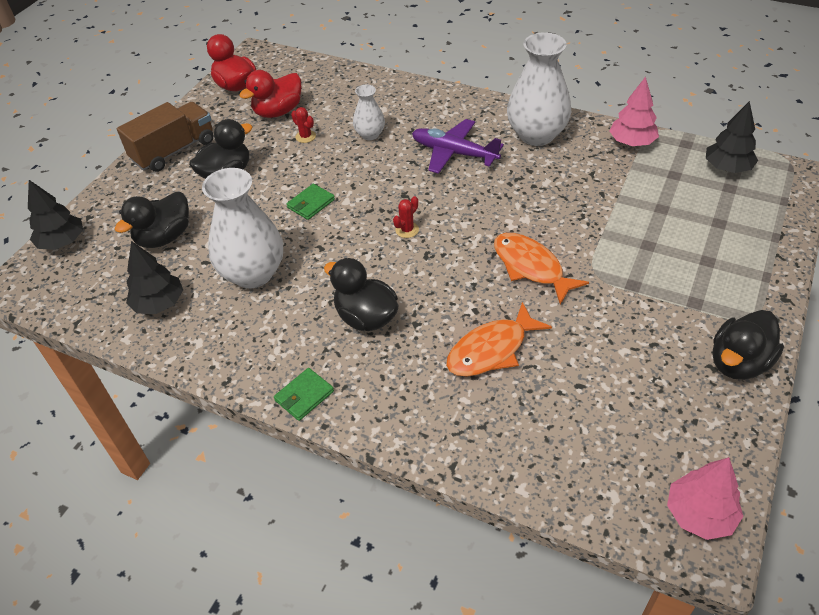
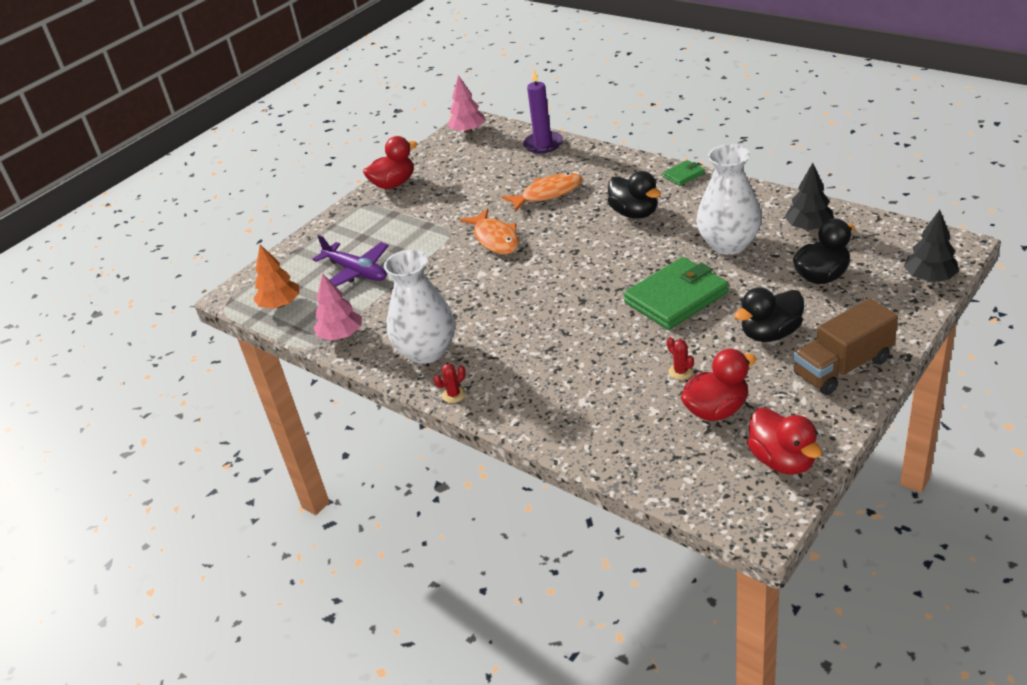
camera: 165 degrees left, 10 degrees down
green wallet [287,184,335,220] -> green wallet [623,257,729,330], size x2.15
white vase [353,84,385,140] -> none
red cactus [393,196,419,238] -> red cactus moved to [434,363,466,403]
purple plane [412,119,504,174] -> purple plane moved to [313,235,389,286]
black tree [706,101,758,173] -> orange tree [253,244,299,309]
black duck [713,310,784,380] -> red duck [363,136,417,189]
none -> purple candle [523,69,563,153]

